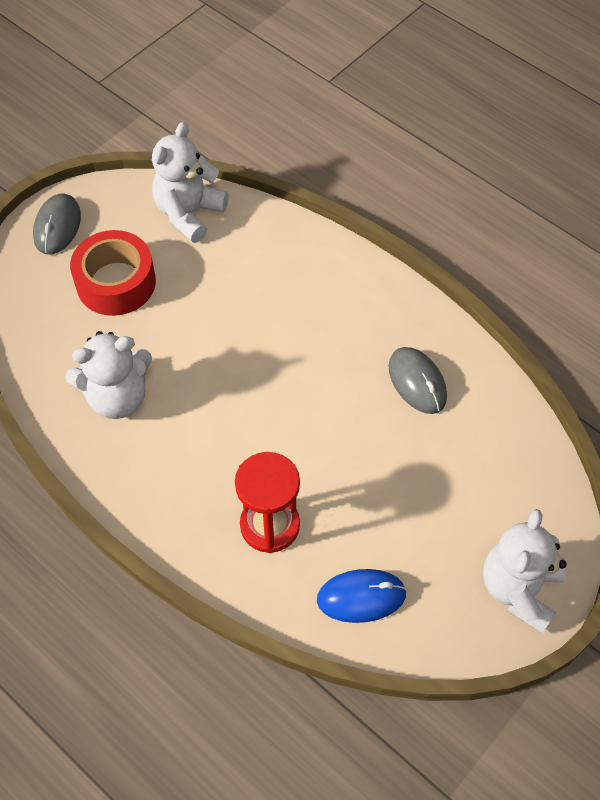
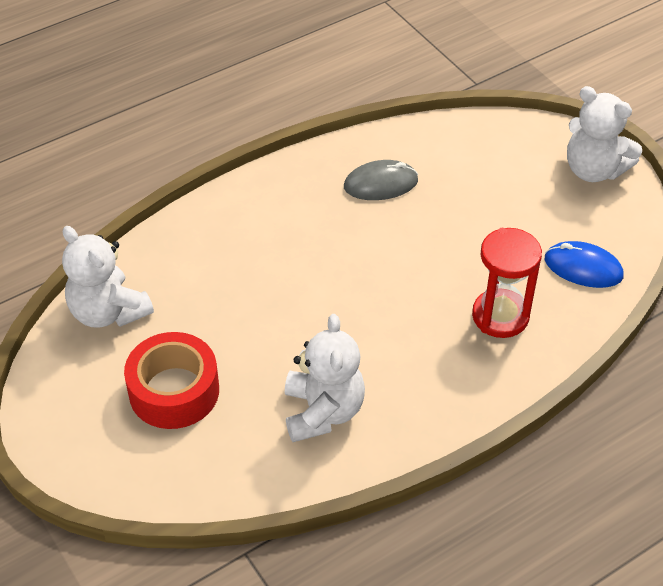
camera: 75 degrees left, 10 degrees down
grey mouse [33,194,81,255] -> none
blue mouse [317,569,407,623] -> blue mouse turned 75 degrees counterclockwise [544,241,624,288]

